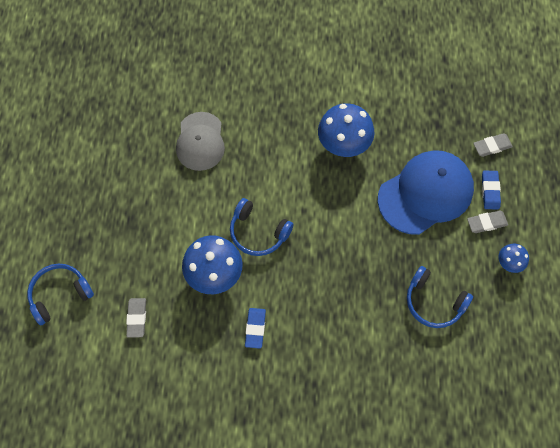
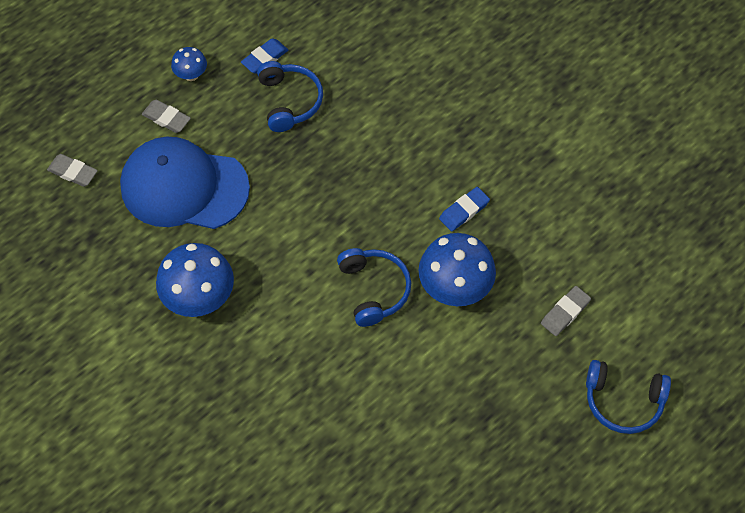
camera: 135 degrees left, 5 degrees down
grey cap [176,112,225,171] -> none
blue eraser [482,171,501,209] -> blue eraser moved to [241,38,288,74]

